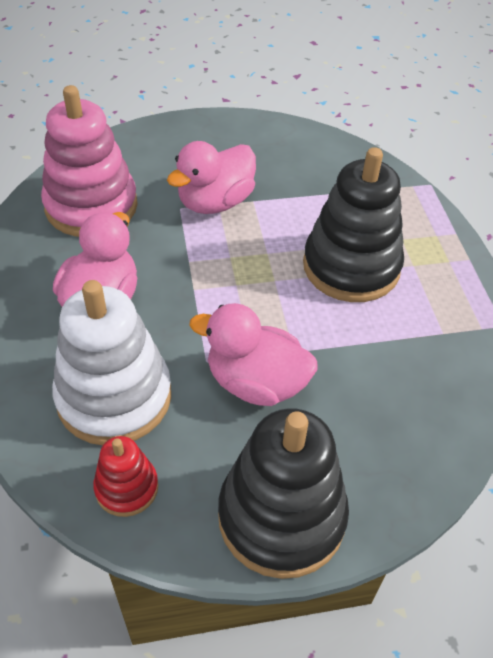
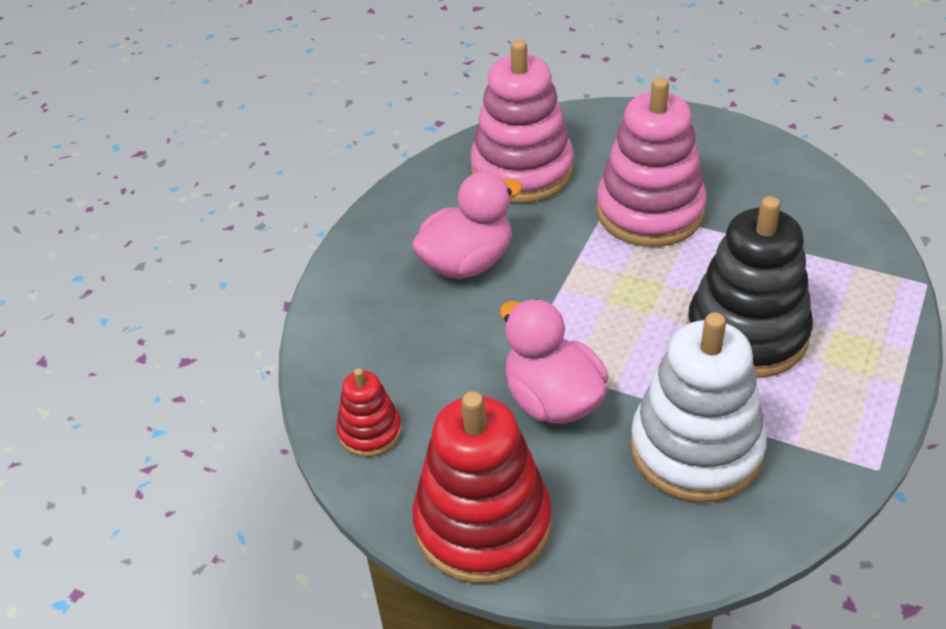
camera: 40 degrees right, 5 degrees down
white stacking toy [52,280,171,445] -> white stacking toy moved to [630,312,767,502]
pink duck [167,141,256,214] -> pink stacking toy [597,77,707,247]
black stacking toy [218,408,349,579] -> red stacking toy [412,392,552,584]

